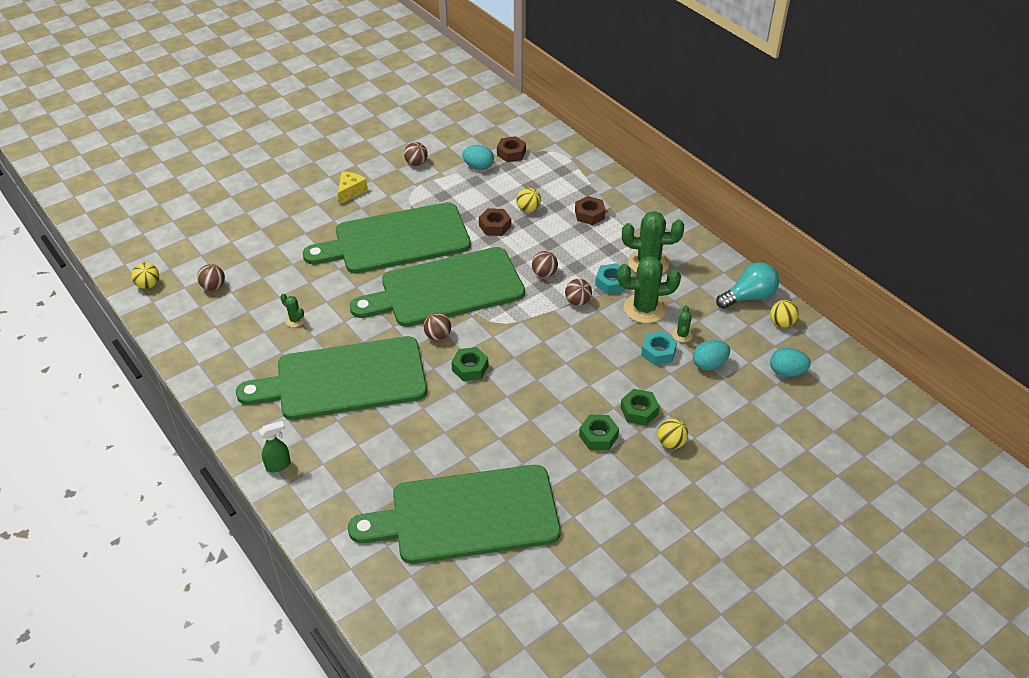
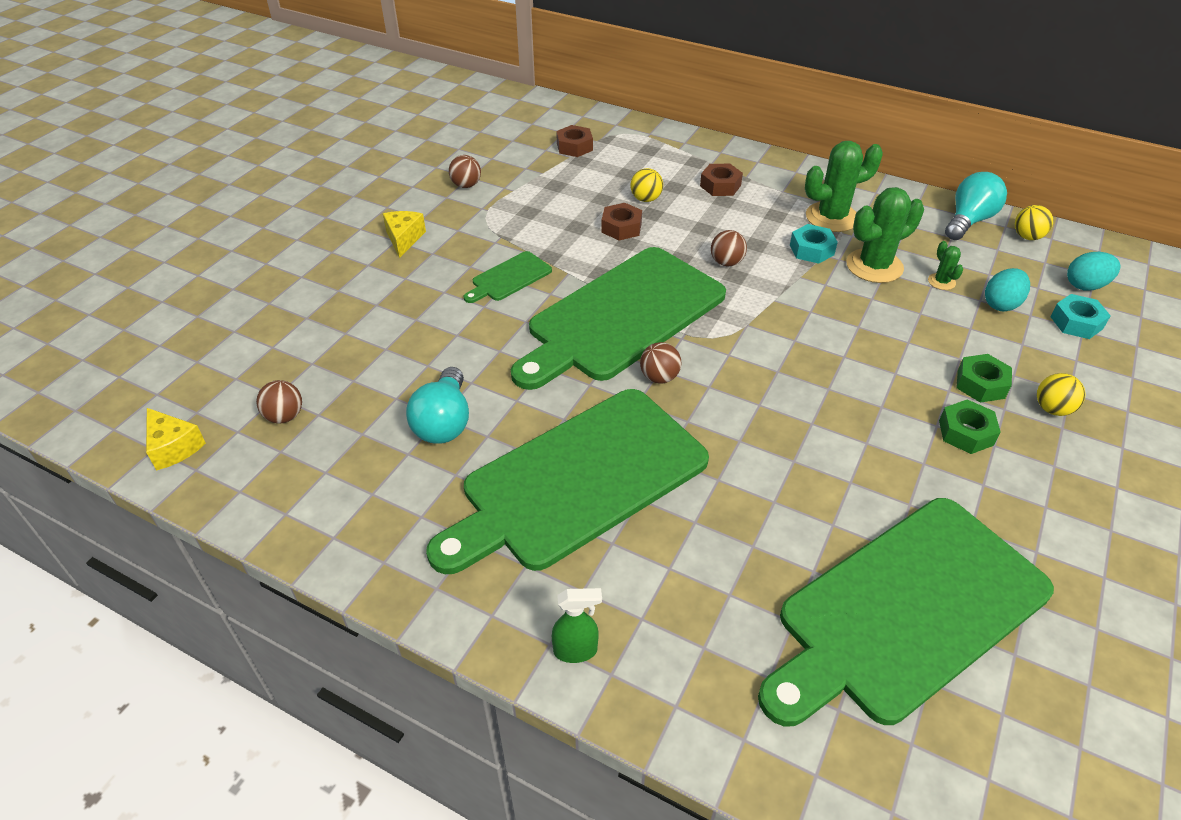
camera: 25 degrees left, 0 degrees up
yellow ball [131,262,159,289] -> yellow cheese [146,408,206,470]
green spray bottle [259,421,291,472] -> green spray bottle turned 45 degrees clockwise [552,588,602,663]
green cactus [280,294,306,327] -> turquoise light bulb [406,367,469,444]
green cutting board [303,202,471,274] -> green cutting board [464,251,552,303], size x0.41
green nut [451,347,488,381] -> none
turquoise egg [462,145,494,170] -> none
brown ball [565,279,592,306] -> none
turquoise nut [641,331,677,365] -> turquoise nut moved to [1050,294,1111,339]

